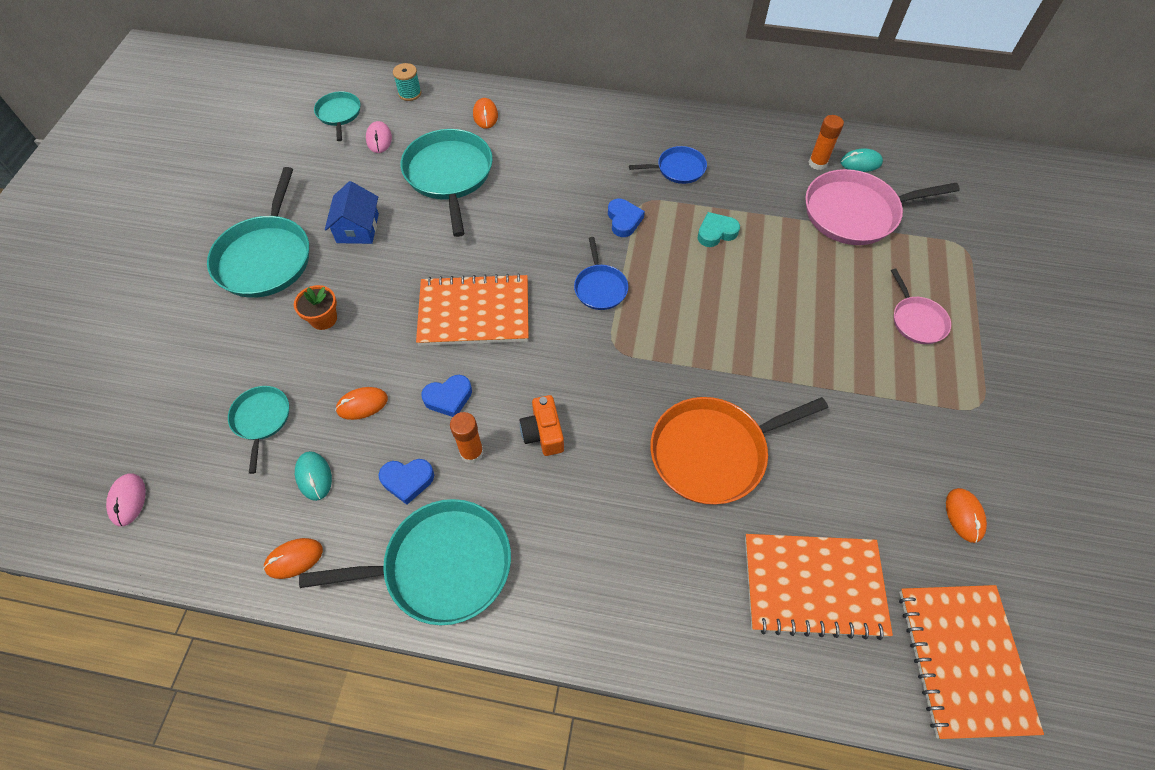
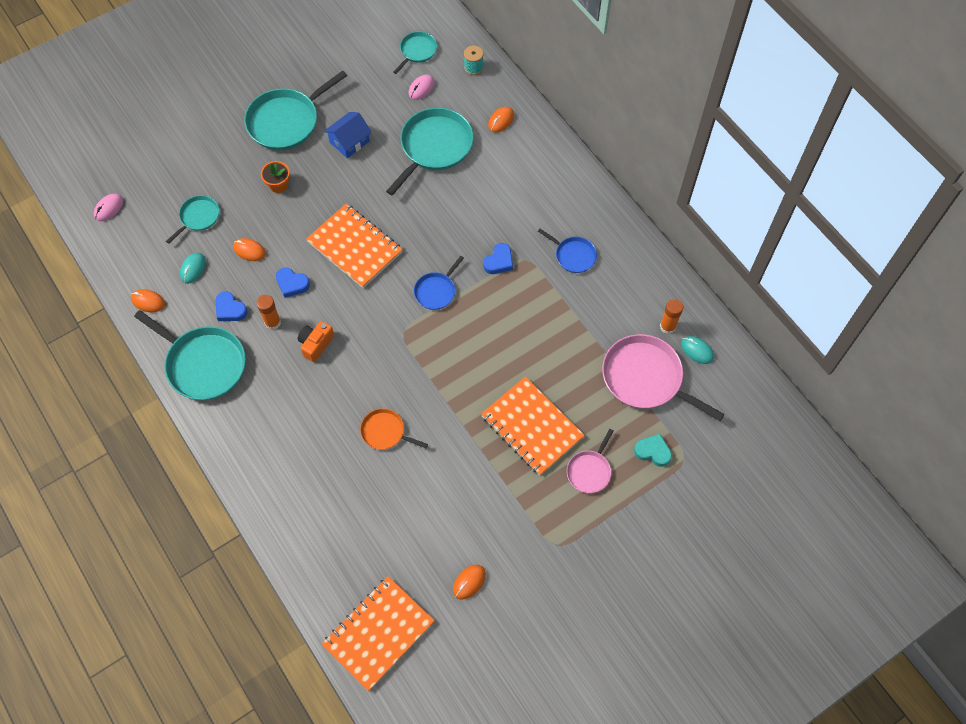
camera: 45 degrees right, 5 degrees up
orange pan [650,397,828,505] -> orange pan [360,408,428,450], size x0.53
turquoise heart [697,212,740,247] -> turquoise heart moved to [634,434,672,467]
orange notebook [745,534,893,640] -> orange notebook moved to [481,377,585,475]

